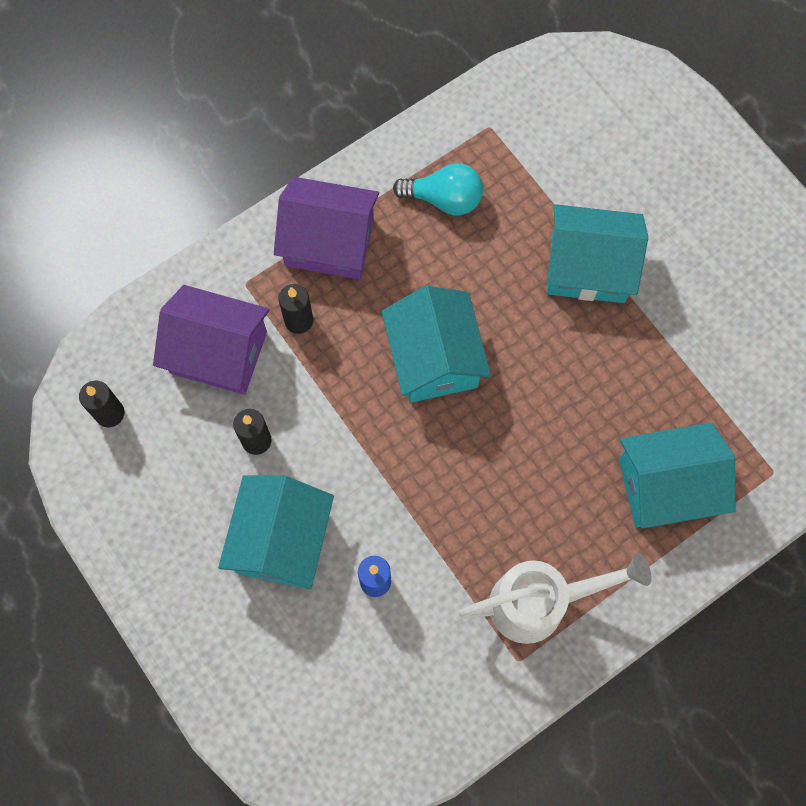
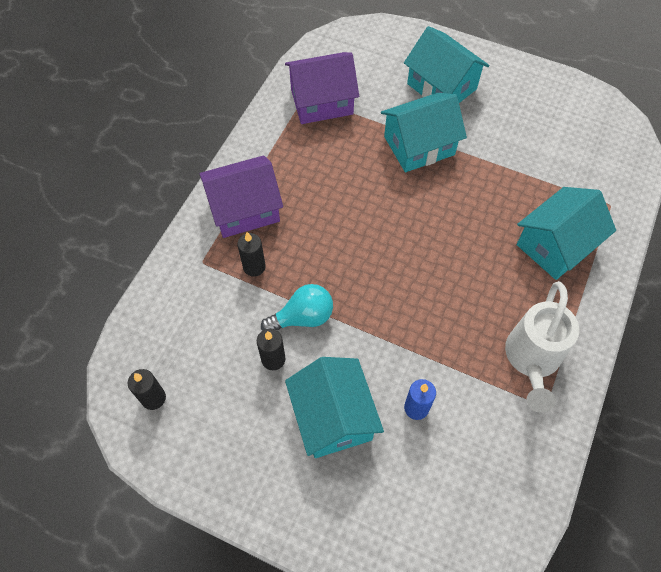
camera: 30 degrees left, 10 degrees down
purple house [153,285,270,395] -> purple house moved to [285,52,359,124]
turquoise house [382,286,491,403] -> turquoise house moved to [404,26,489,103]
turquoise light bulb [393,163,483,216] -> turquoise light bulb moved to [261,284,333,331]
white watering can [458,553,652,644] -> white watering can turned 150 degrees clockwise [505,281,579,413]

